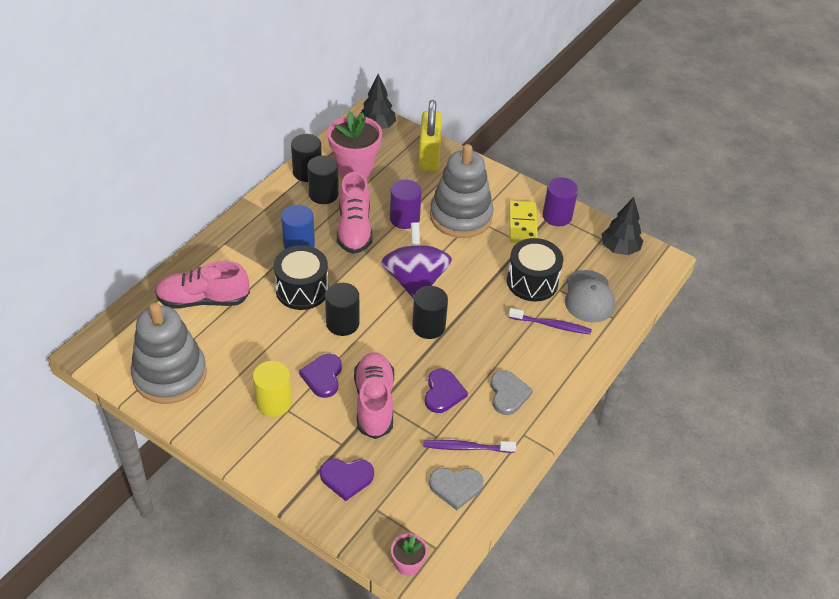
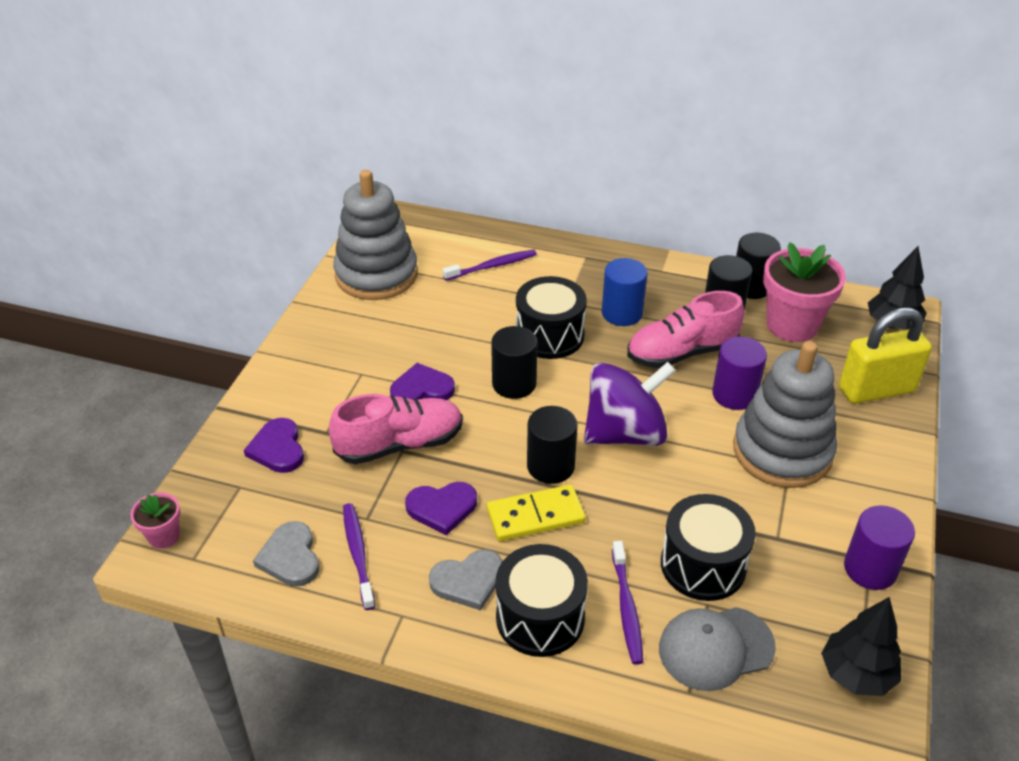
camera: 75 degrees right, 5 degrees down
pink shoe [155,261,250,308] -> purple toothbrush [443,250,537,281]
yellow cylinder [253,361,292,417] -> none
yellow domino [509,201,538,243] -> yellow domino moved to [487,485,586,541]
none -> black drum [496,544,588,657]

